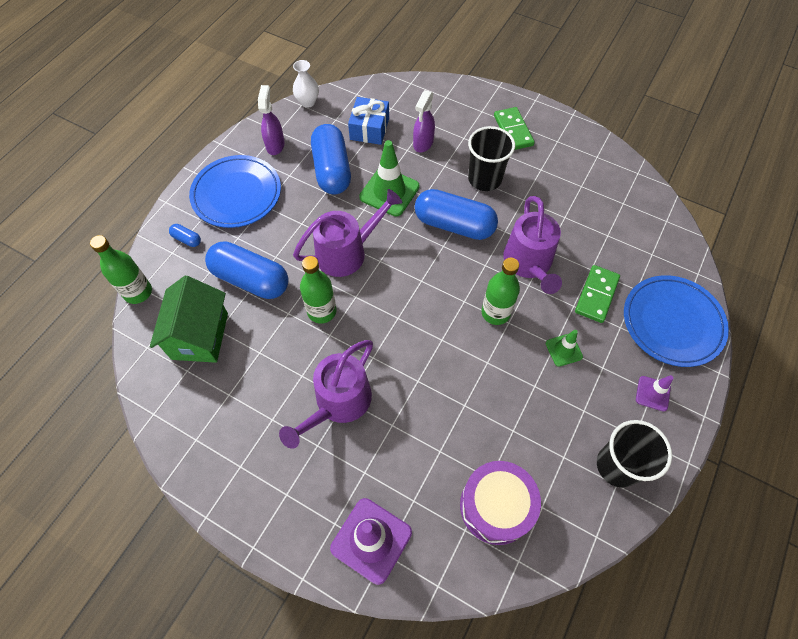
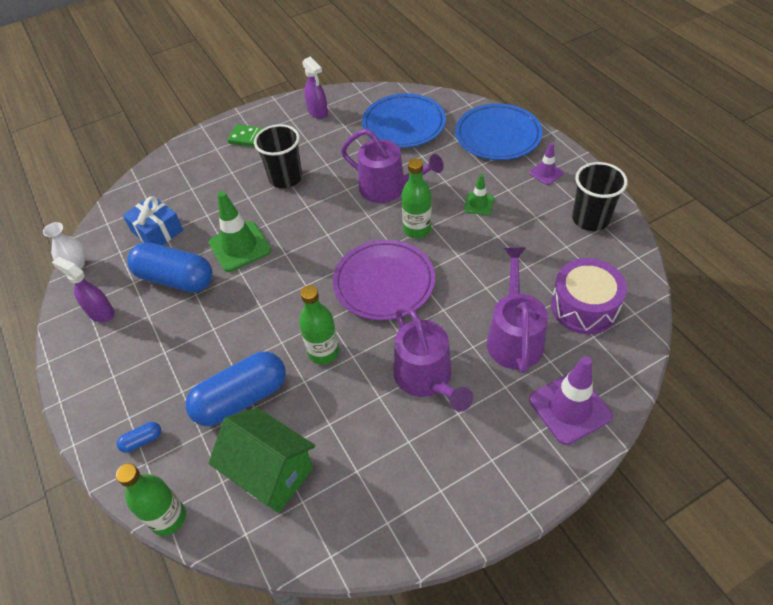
camera: 55 degrees left, 10 degrees down
blue plate [189,155,281,228] -> blue plate moved to [362,93,446,148]
purple watering can [293,189,402,277] -> purple watering can moved to [487,248,548,373]
purple spray bottle [413,90,435,153] -> purple spray bottle moved to [302,57,328,119]
blue capsule [415,189,498,240] -> none
green domino [575,265,620,323] -> none
none -> purple plate [333,240,435,320]

